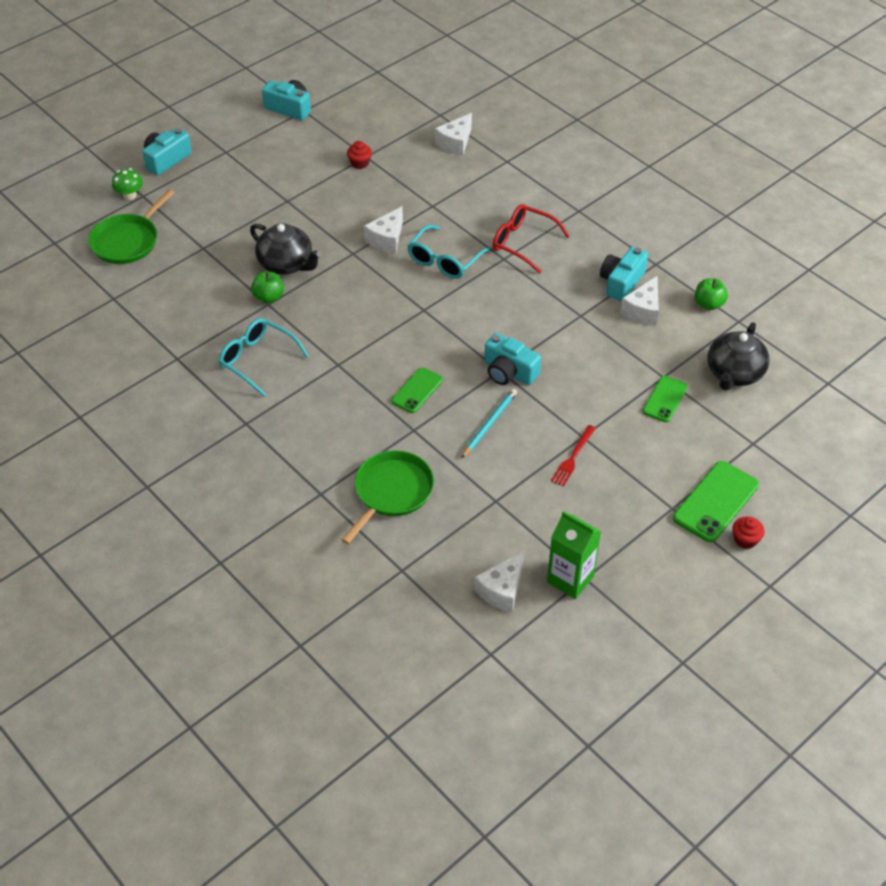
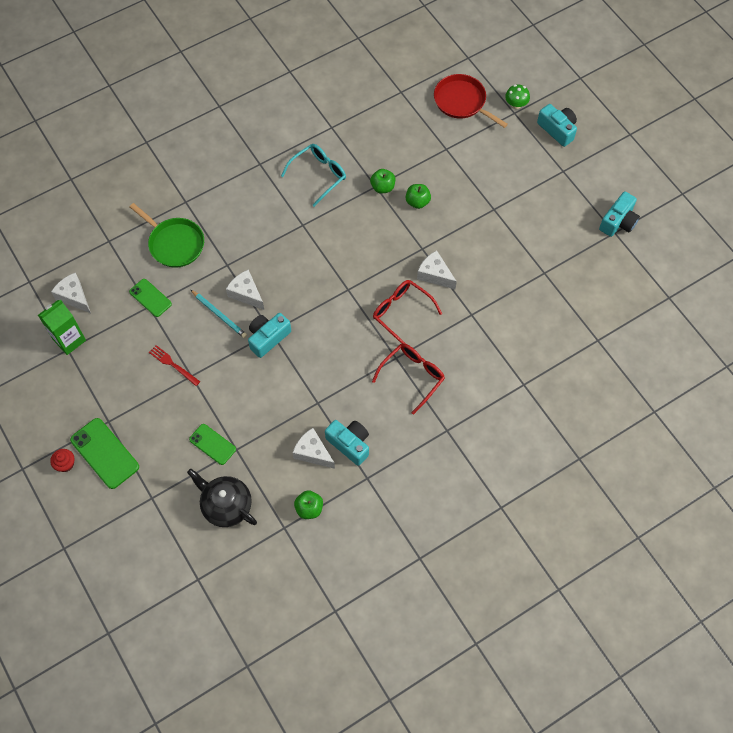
camera: 100 degrees right, 15 degrees up
green pan [88,189,174,264] -> red pan [434,74,508,128]
black teapot [250,223,322,275] -> green apple [406,184,431,209]
red cupcake [347,141,372,169] -> none
green phone [392,367,443,413] -> green phone moved to [129,279,172,317]
turquoise glasses [408,225,490,279] -> red glasses [373,280,442,344]
white cheese [435,113,472,156] -> white cheese moved to [226,269,264,310]

